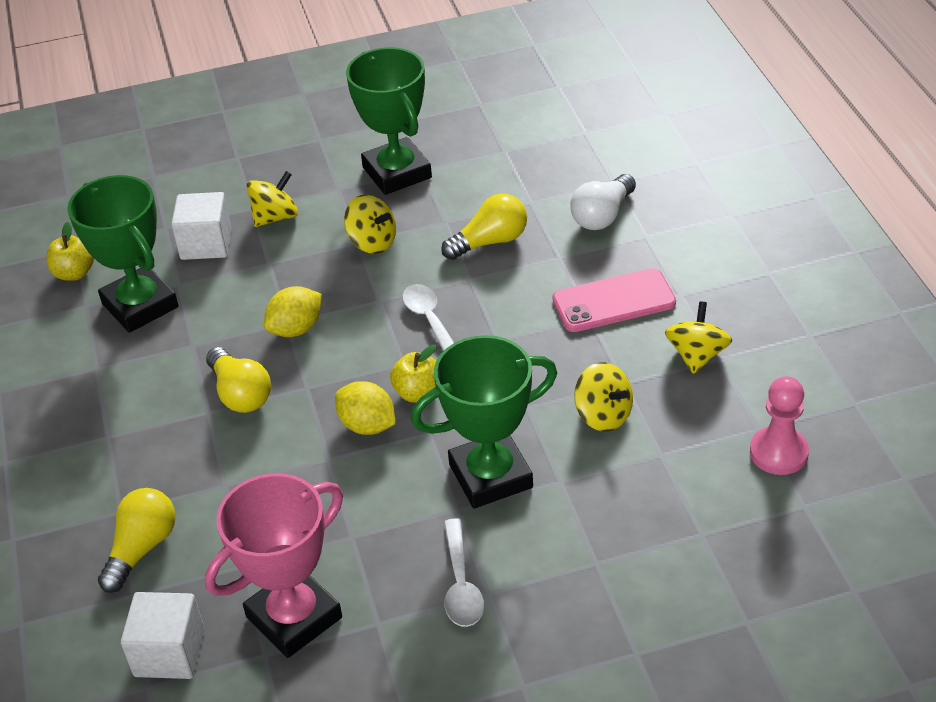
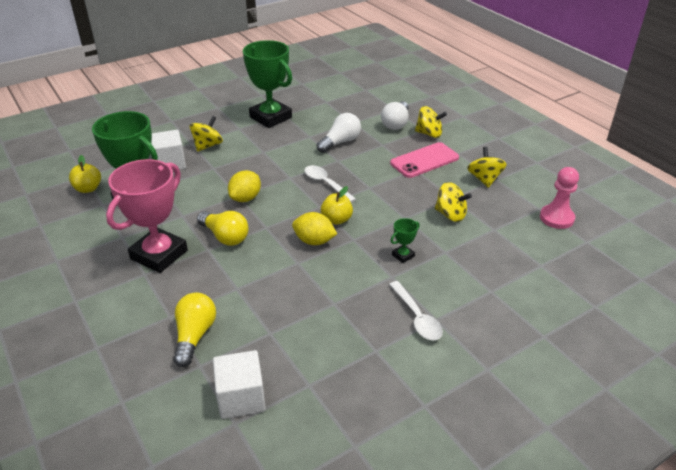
camera: 20 degrees left, 5 degrees down
pink trophy [205,473,343,658] -> pink trophy moved to [106,159,188,273]
yellow spinning top [344,195,396,254] -> yellow spinning top moved to [415,106,447,138]
green trophy [411,335,557,509] -> green trophy [390,218,420,263], size x0.41
yellow light bulb [441,194,527,260] -> white light bulb [316,113,361,153]

